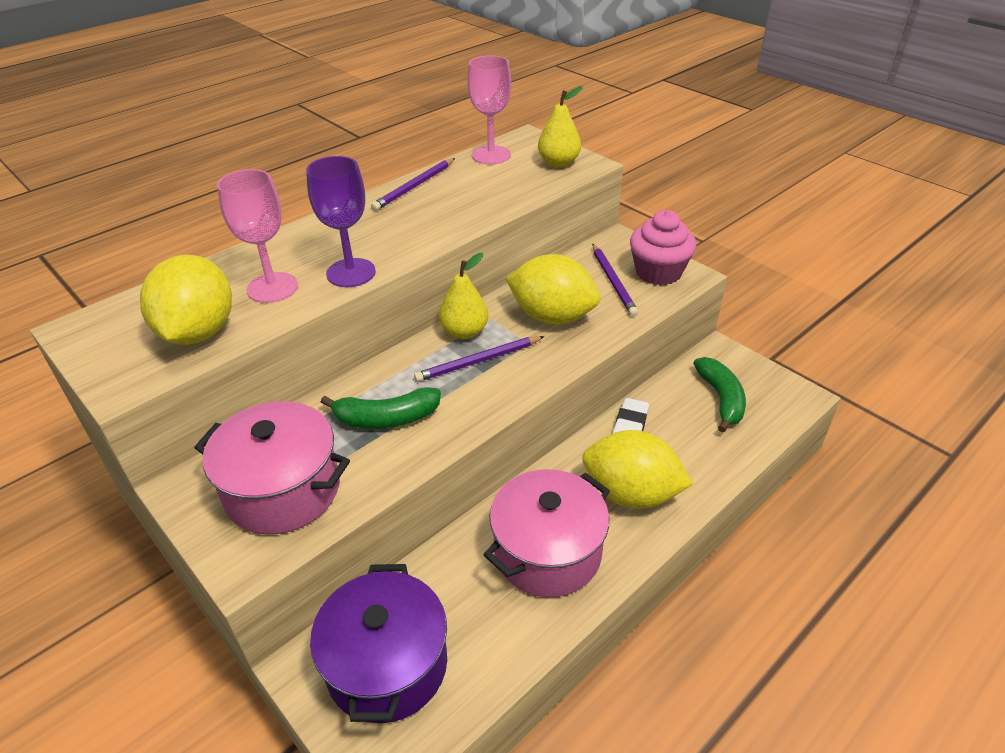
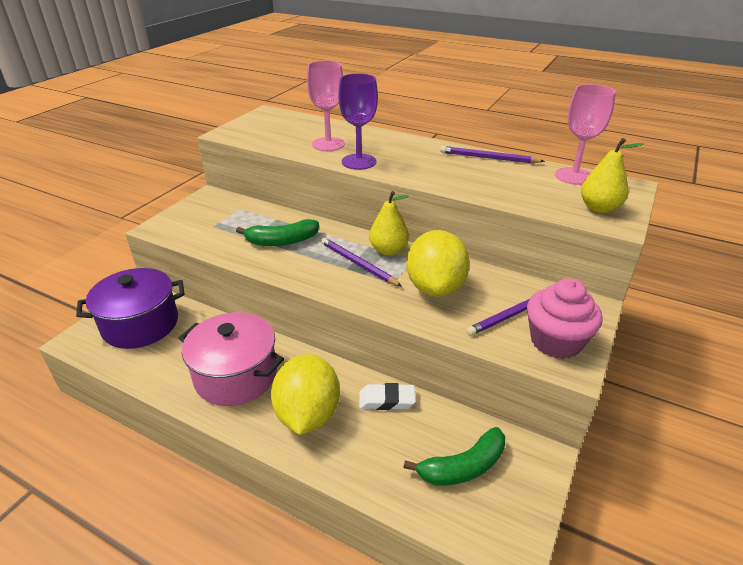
camera: 70 degrees right, 5 degrees down
yellow lemon [140,254,232,345] -> none
pink pot [194,401,350,535] -> none
green banana [321,387,441,429] -> green banana turned 75 degrees counterclockwise [236,219,319,246]

